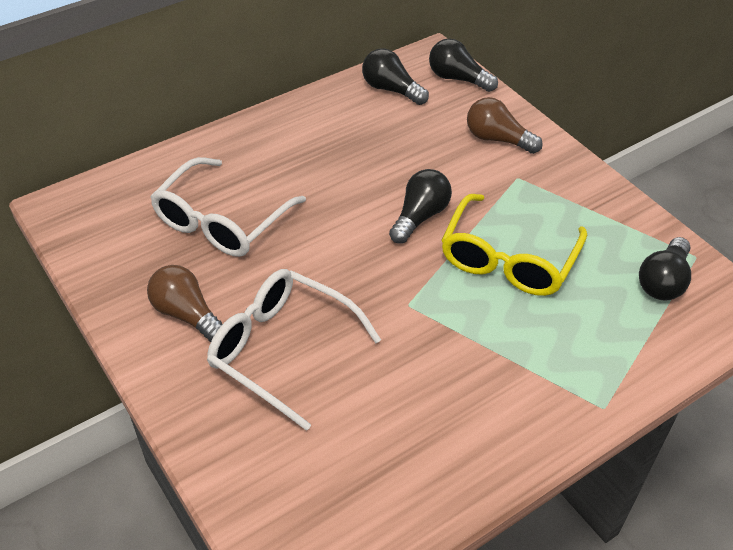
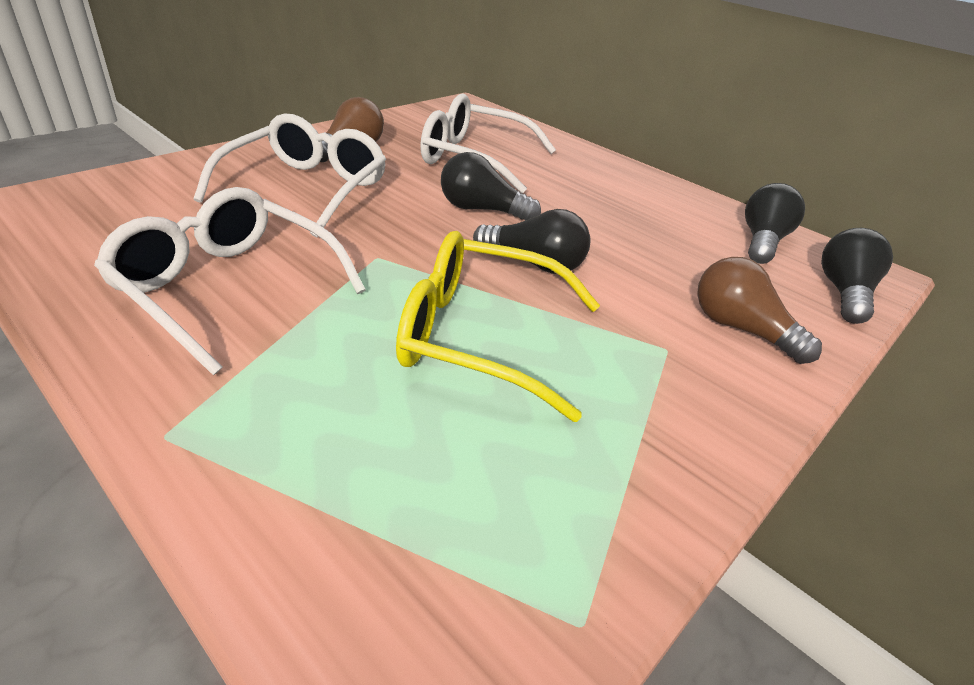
camera: 75 degrees right, 10 degrees down
brown light bulb [467,97,542,154] -> brown light bulb turned 60 degrees counterclockwise [697,257,822,364]
black light bulb [639,237,691,301] -> black light bulb moved to [441,152,541,220]
none -> white glasses [94,187,366,375]

